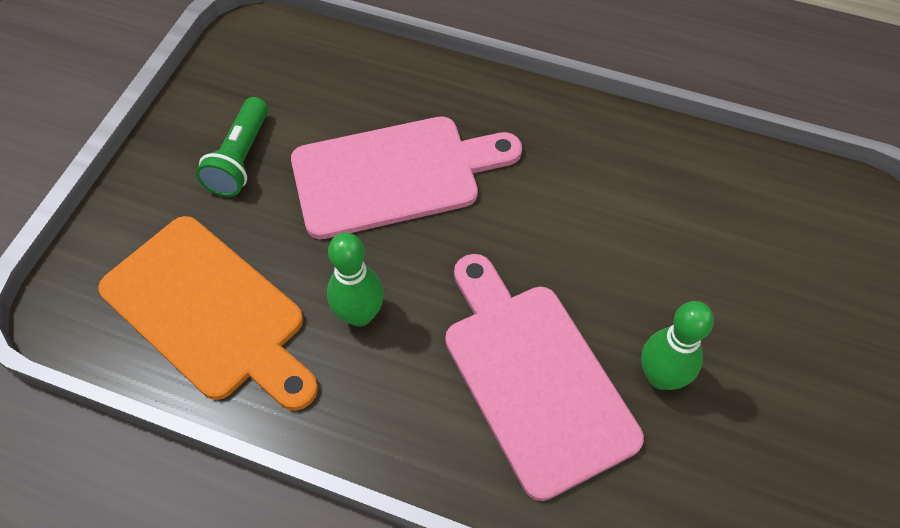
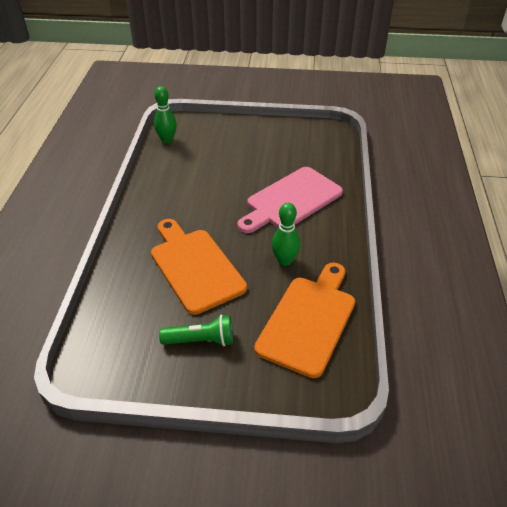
camera: 105 degrees left, 15 degrees down
pink cutting board [291,116,522,239] -> orange cutting board [151,219,247,315]
green bowling pin [641,301,714,390] -> green bowling pin moved to [154,86,177,143]

